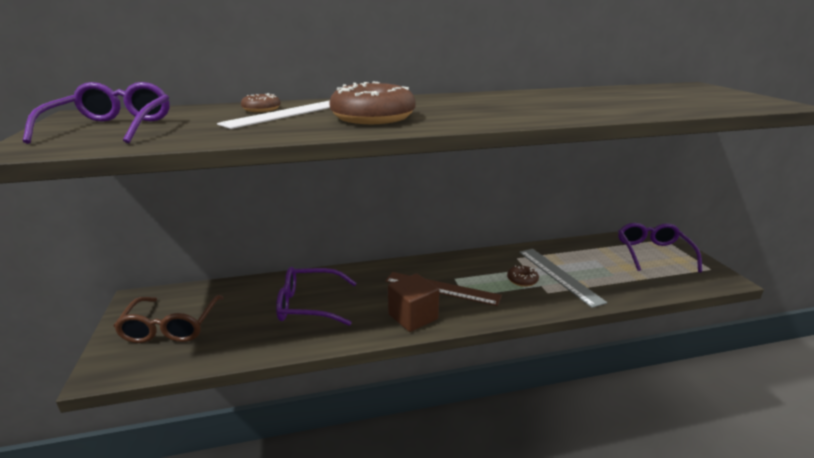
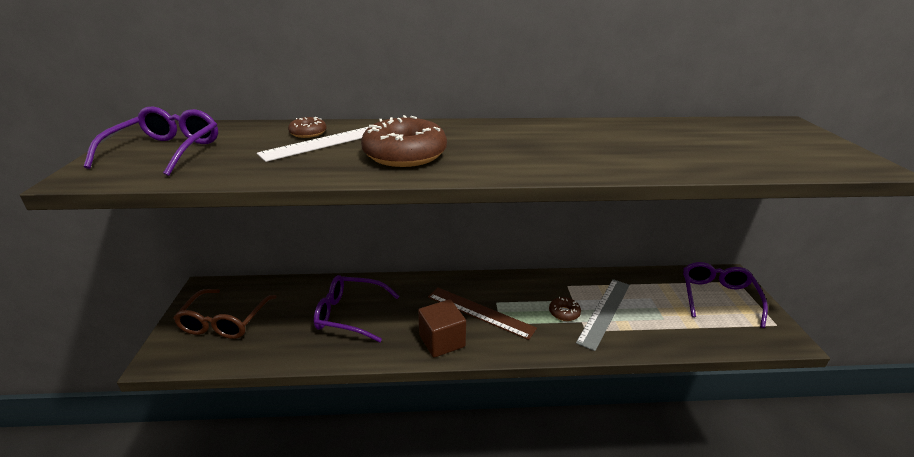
camera: 10 degrees right, 5 degrees up
grey ruler [519,249,607,308] -> grey ruler turned 45 degrees clockwise [576,279,630,351]

